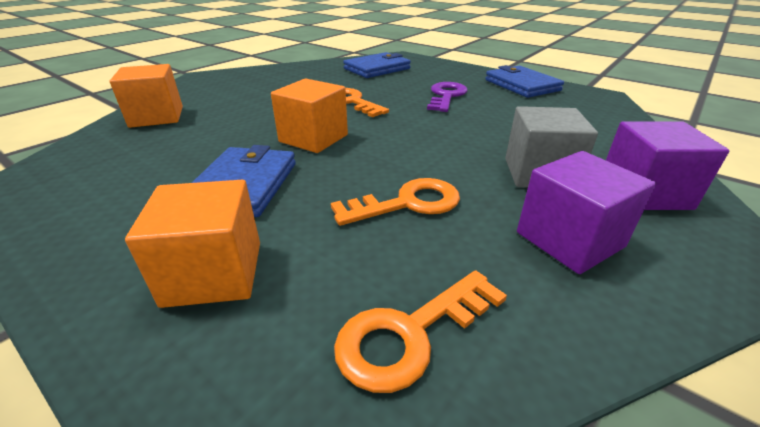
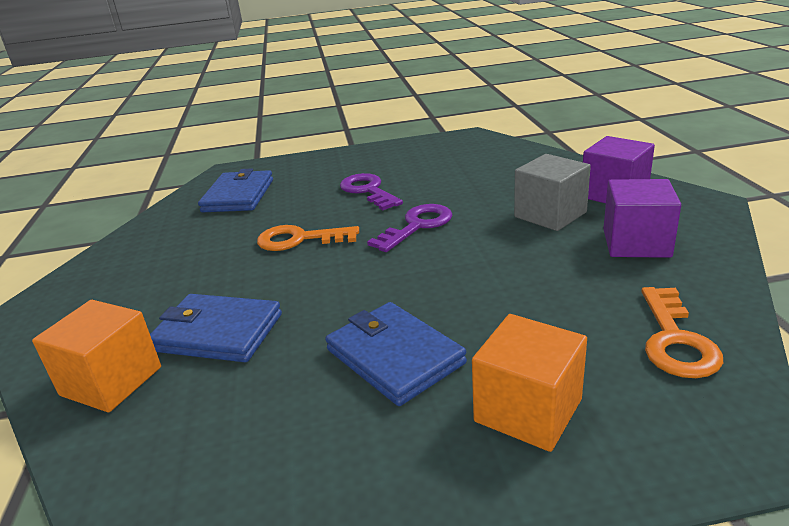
camera: 45 degrees left, 5 degrees down
orange cube [271,78,348,153] -> none
orange key [331,178,460,226] -> none
blue wallet [485,65,564,98] -> blue wallet moved to [150,294,282,362]
none -> purple key [367,204,452,252]

